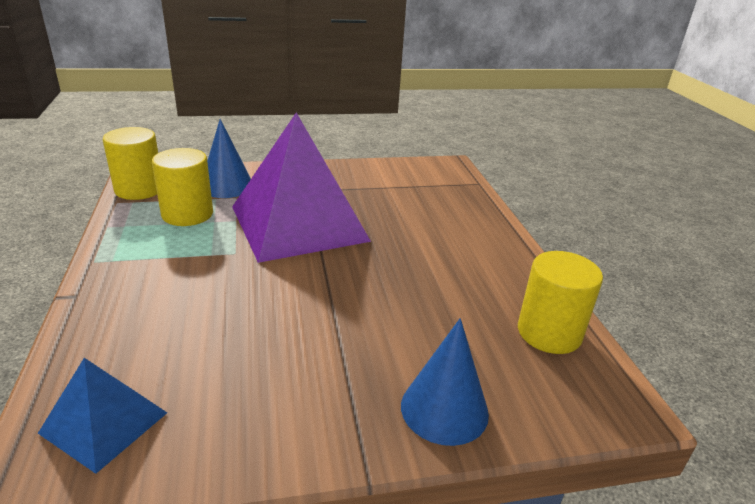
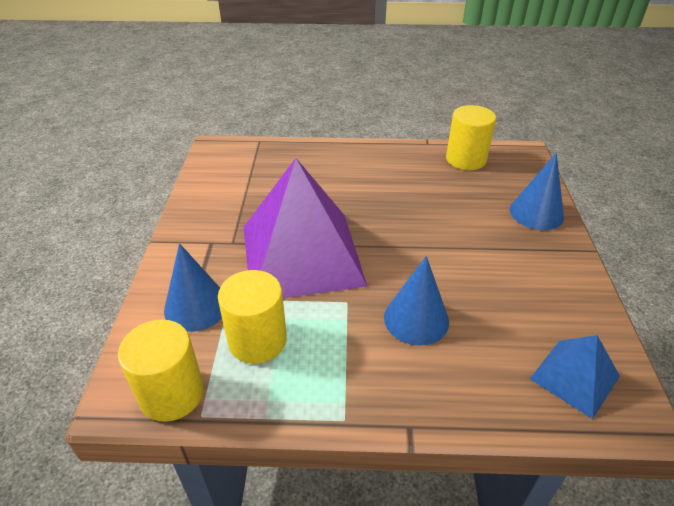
camera: 75 degrees left, 10 degrees up
none -> blue cone [384,256,449,346]

